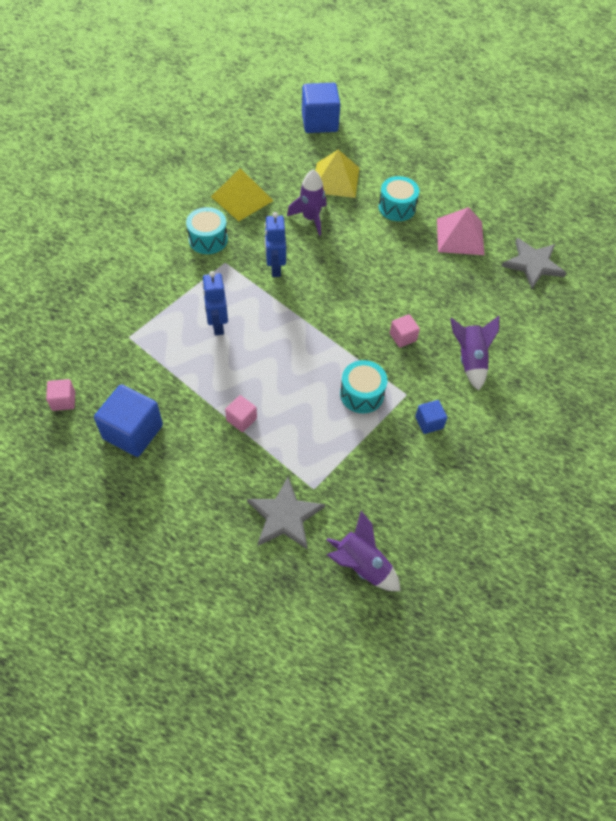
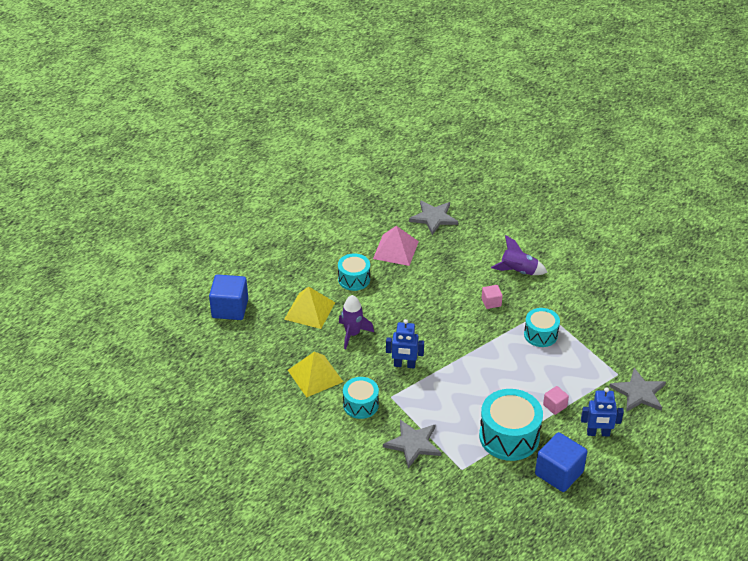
camera: 75 degrees left, 15 degrees down
pink cube [46,379,75,411] -> none
blue robot [202,271,228,336] -> blue robot moved to [581,387,624,436]
purple rocket [326,511,400,591] -> none
blue cube [415,400,447,434] -> none
none -> grey star [383,420,441,468]
none -> turquoise drum [479,389,543,461]

